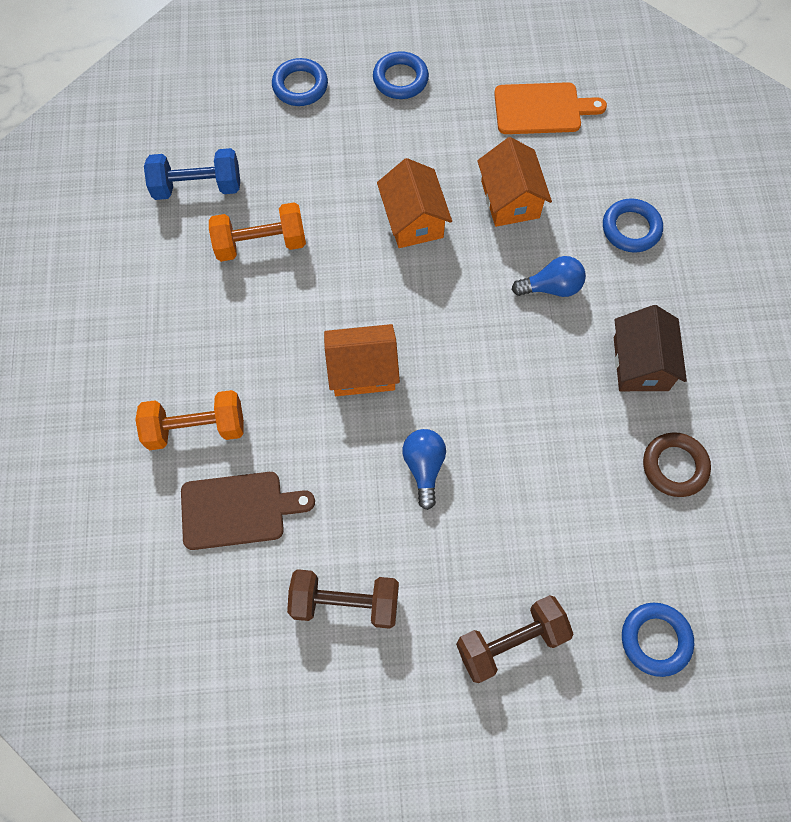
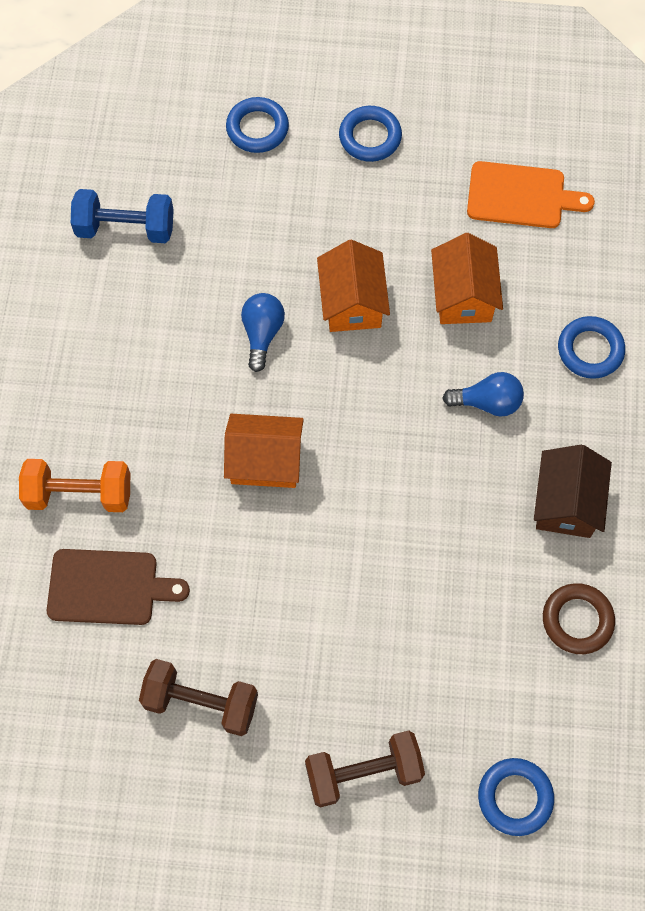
camera: 10 degrees right, 0 degrees up
orange dumbbell [209,202,306,262] -> none
blue light bulb [402,429,446,510] -> blue light bulb moved to [241,293,285,372]

